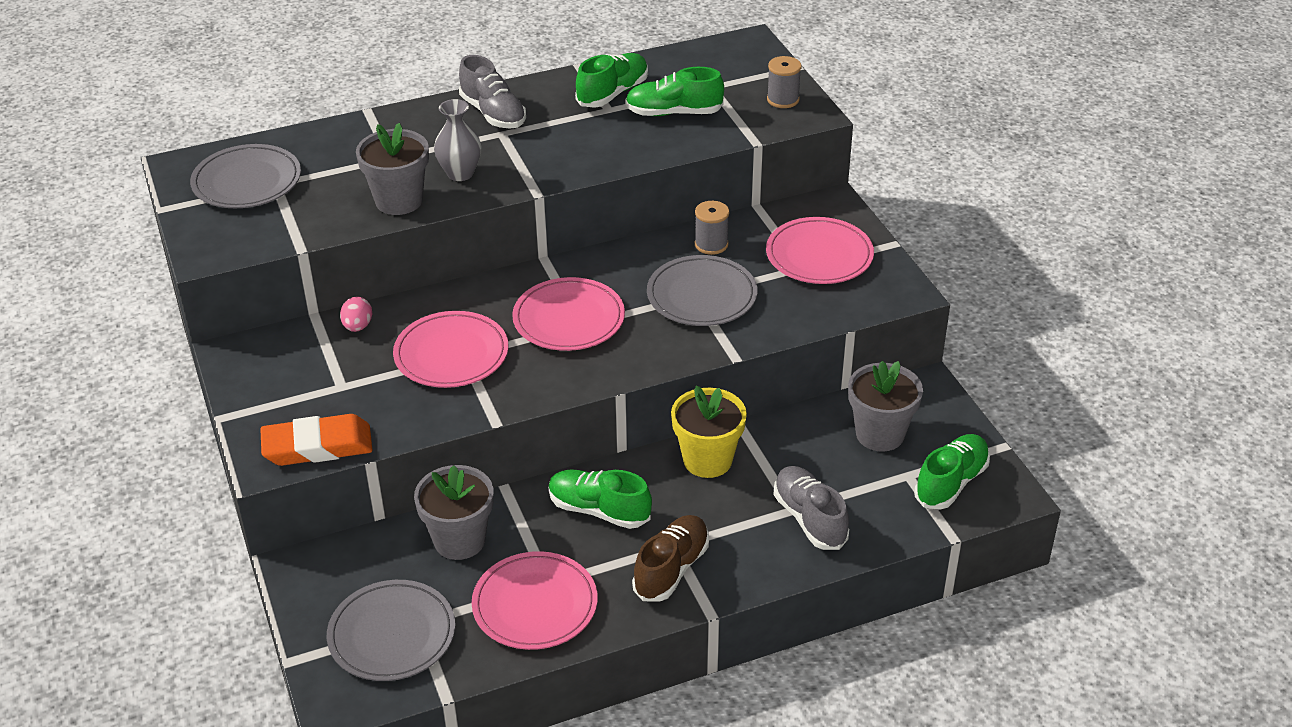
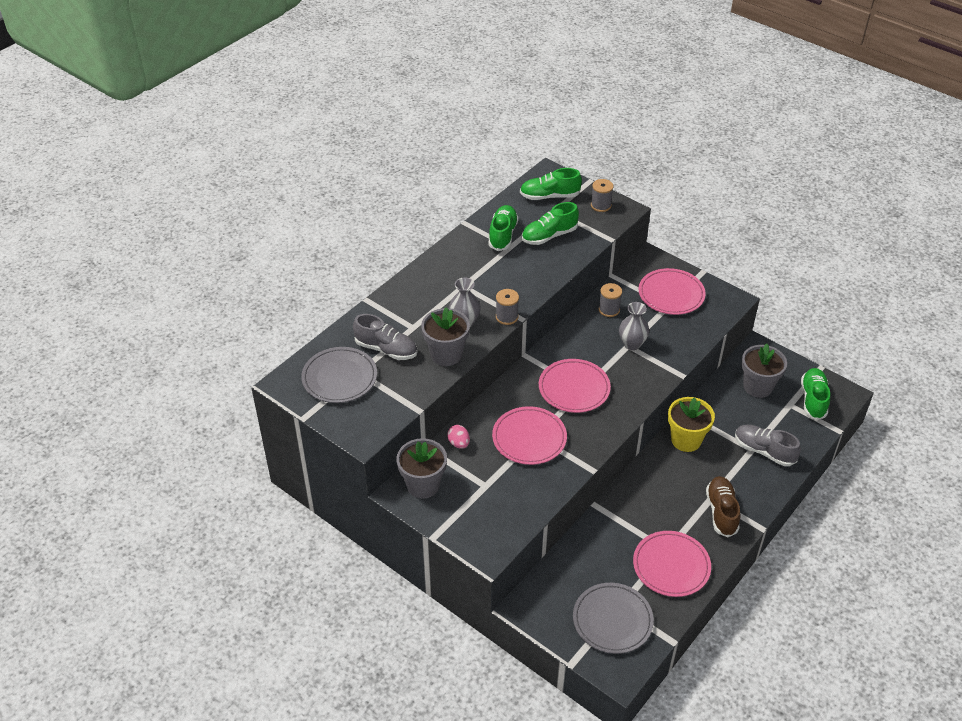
camera: 30 degrees left, 5 degrees up
orange eraser [260,414,372,466] -> none
grey flower pot [414,465,494,560] -> grey flower pot moved to [396,438,447,499]
grey shoe [459,55,526,129] -> grey shoe moved to [353,314,417,360]
green shoe [548,469,652,529] -> green shoe moved to [520,168,582,200]
grey plate [647,255,757,326] -> grey vase [619,302,649,350]
none -> grey spool [496,289,519,325]

